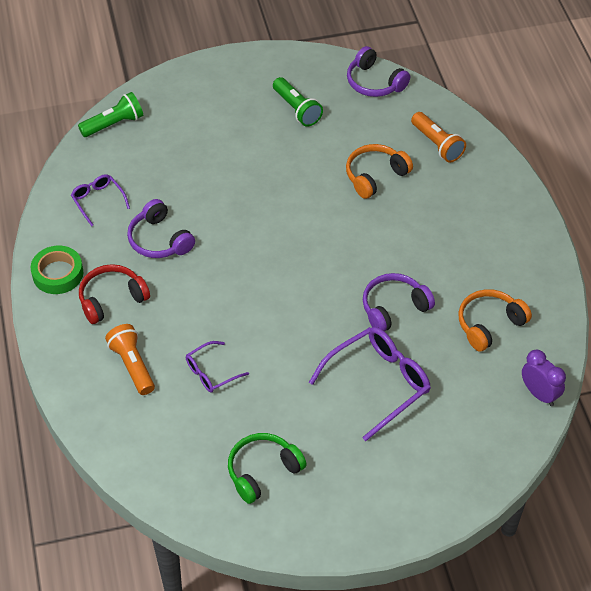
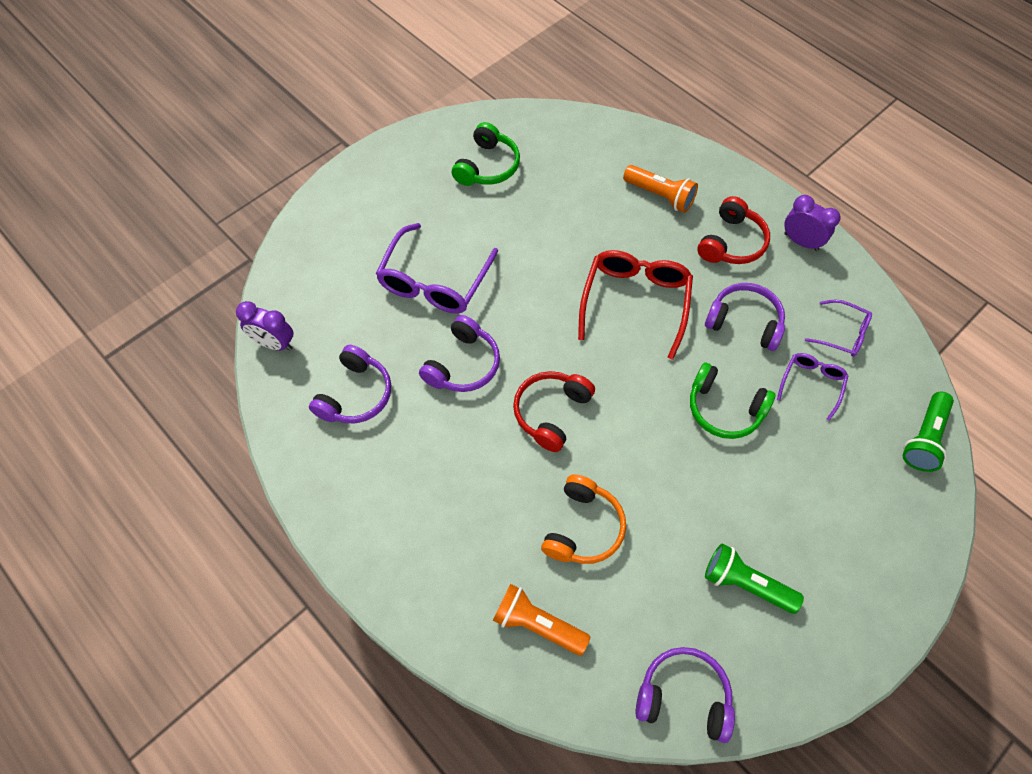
camera: 150 degrees right, 10 degrees up
green tape [31,246,83,294] -> purple clock [784,195,841,251]
purple glasses [186,341,249,393] -> purple glasses moved to [777,353,848,421]
orange headphones [458,289,532,352] -> purple headphones [309,345,391,423]
none -> red headphones [513,371,595,452]
none -> red glasses [578,250,693,360]
none -> green headphones [690,363,776,439]

